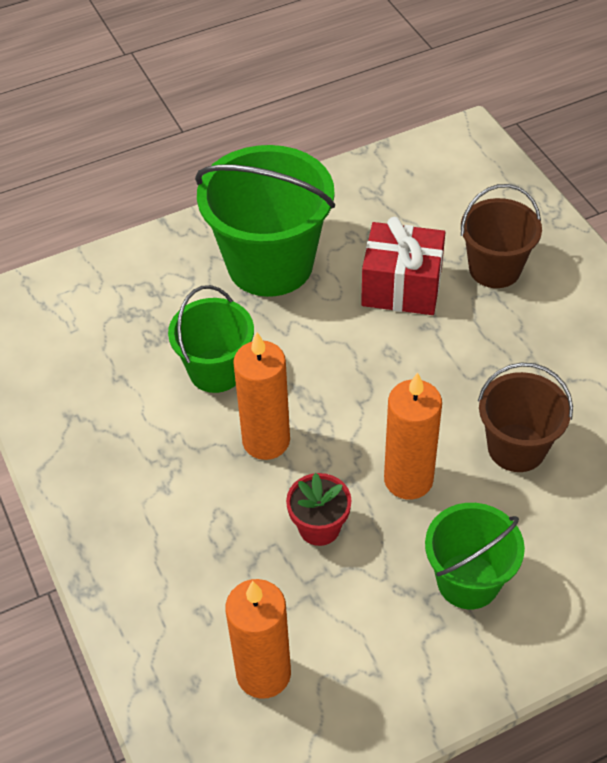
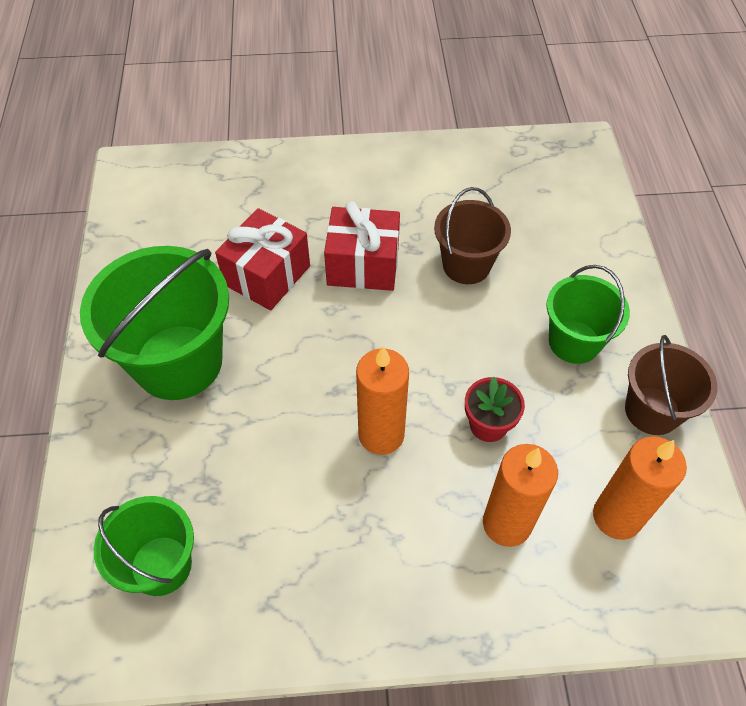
camera: 70 degrees left, 5 degrees up
green bucket [168,285,254,393] -> green bucket moved to [94,496,194,596]
orange candle [384,372,442,500] -> orange candle moved to [483,444,558,547]
brown bucket [461,184,542,288] -> brown bucket moved to [625,335,717,435]
none -> red gift [324,201,400,291]

